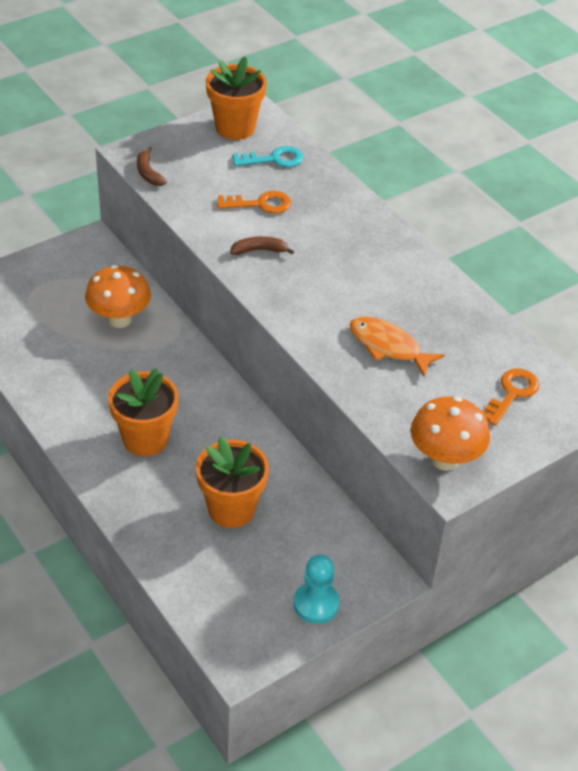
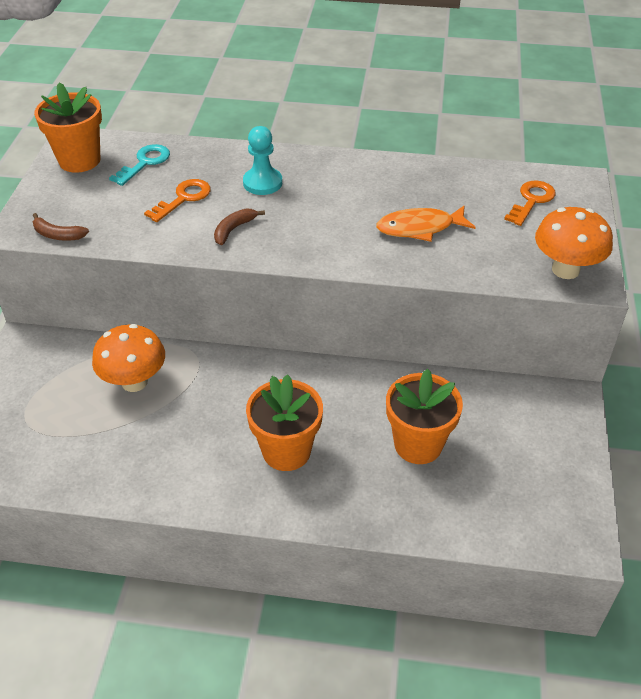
camera: 45 degrees left, 0 degrees up
turquoise pawn [293,555,340,624] -> turquoise pawn moved to [243,126,282,195]
orange key [482,368,539,426] -> orange key turned 45 degrees clockwise [504,181,556,226]

